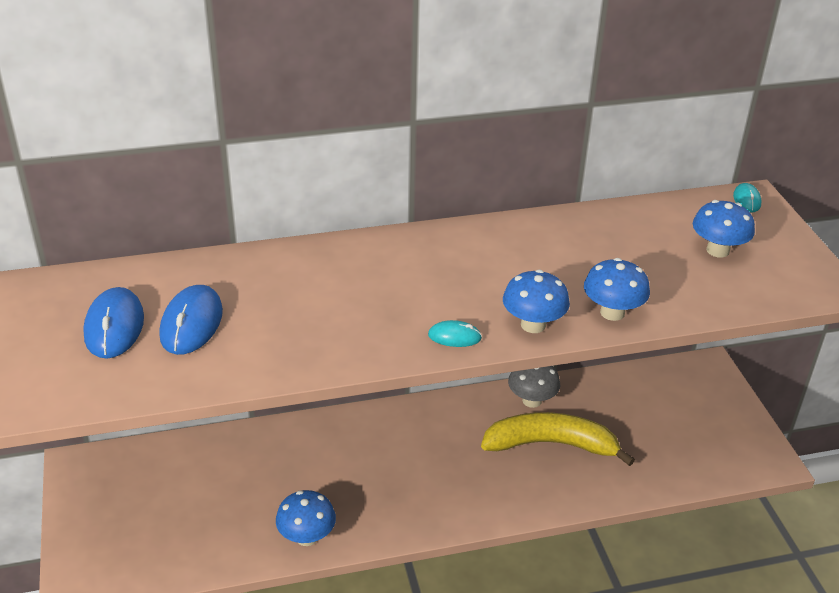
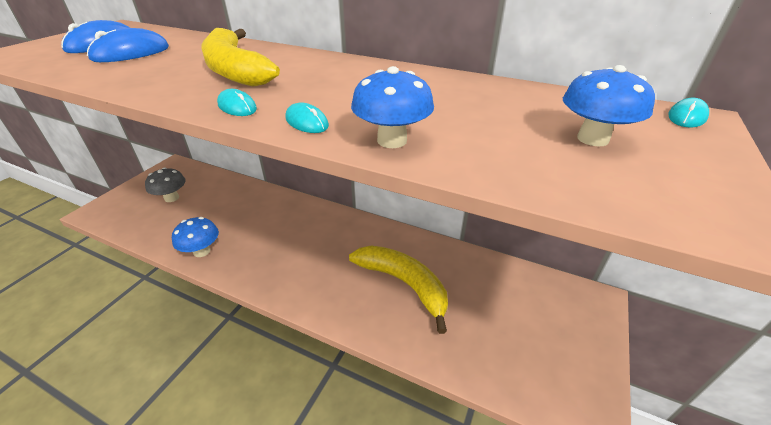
camera: 40 degrees right, 0 degrees up
blue mushroom [503,270,570,333] -> turquoise mouse [285,103,329,133]
grey mushroom [508,366,561,408] -> grey mushroom moved to [145,167,186,202]
none -> yellow banana [201,28,280,87]

